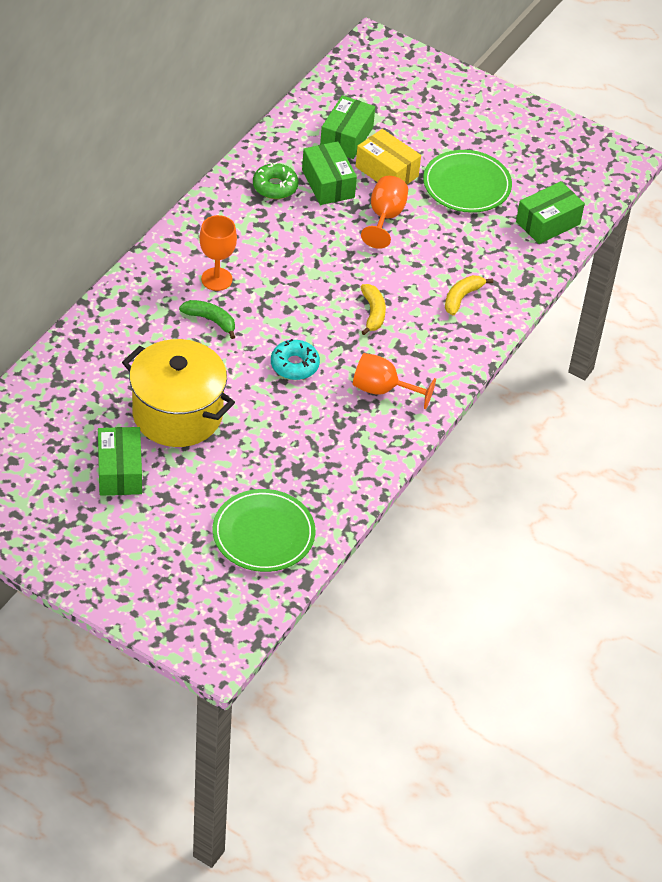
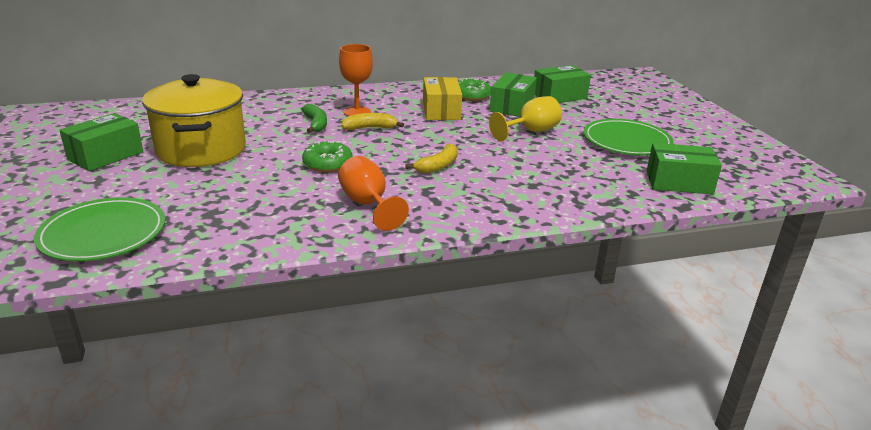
camera: 45 degrees right, 20 degrees down
turquoise donut [271,339,320,380] -> green donut [302,140,353,172]
yellow box [355,129,421,185] -> yellow box moved to [423,77,462,120]
orange goblet [361,176,408,249] -> yellow goblet [489,96,562,141]
yellow banana [445,275,493,315] -> yellow banana moved to [341,113,404,130]

